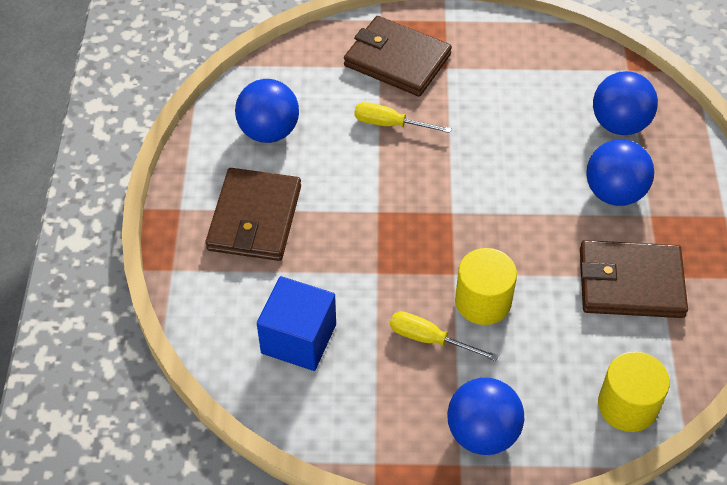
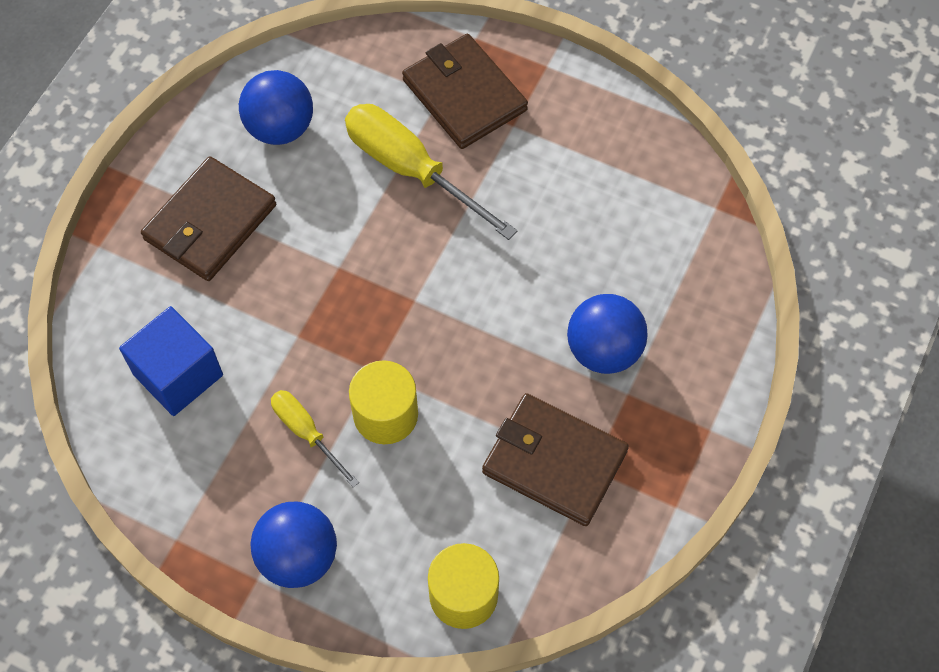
camera: 25 degrees right, 10 degrees up
yellow screwdriver [354,102,452,133] -> yellow screwdriver [345,104,517,240], size x1.83
blue ball [593,71,658,135] -> none

